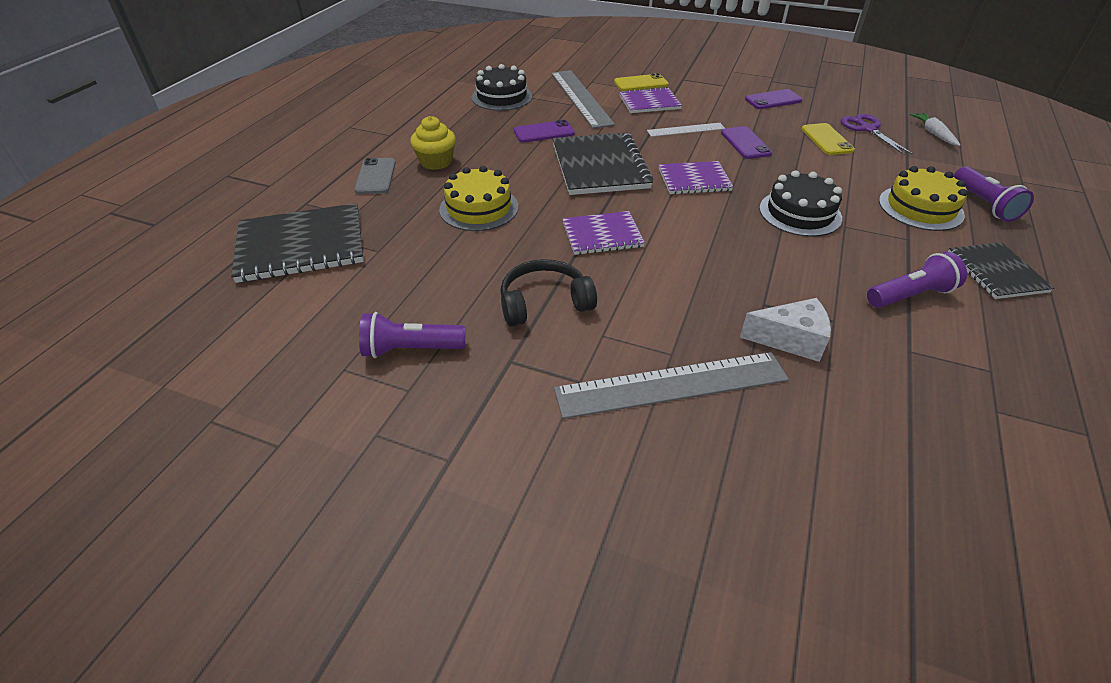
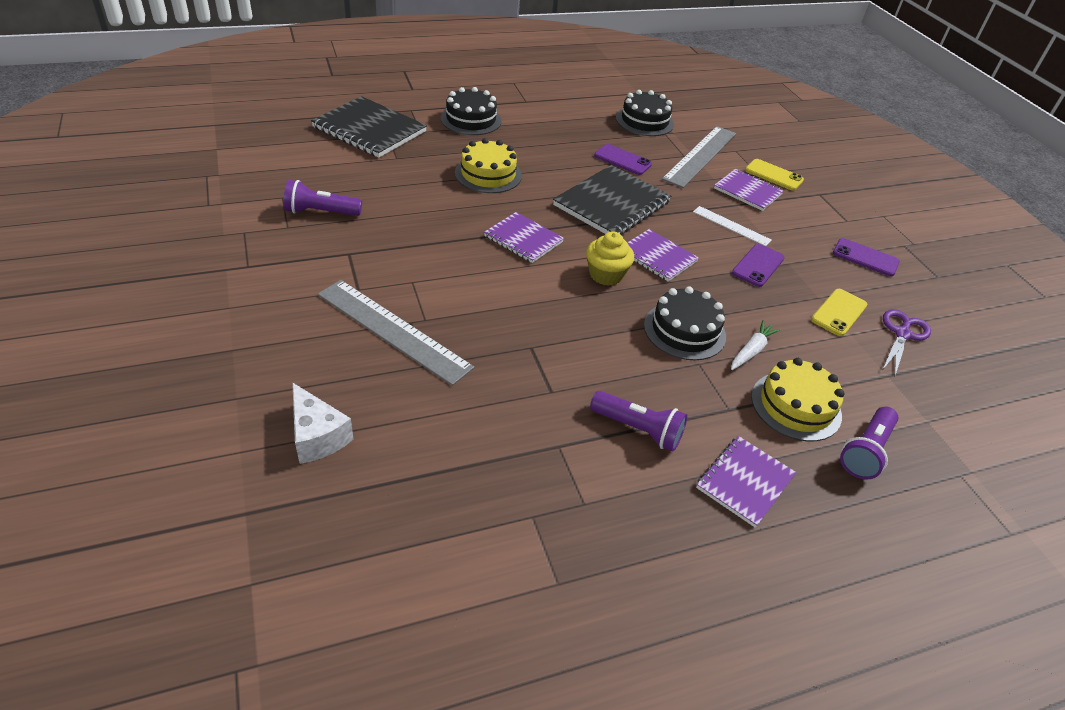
camera: 45 degrees right, 0 degrees up
grey phone [354,158,396,194] -> black cake [441,87,502,135]
purple flashlight [359,312,466,358] -> purple flashlight turned 45 degrees counterclockwise [284,180,362,216]
yellow cupcake [410,116,456,170] -> yellow cupcake moved to [586,231,634,286]
black headphones [501,259,597,326] -> none
white cheese [740,298,831,362] -> white cheese moved to [292,382,354,464]
white carrot [910,112,960,146] -> white carrot moved to [731,320,781,370]
black notebook [948,242,1054,299] -> purple notebook [696,436,796,528]

